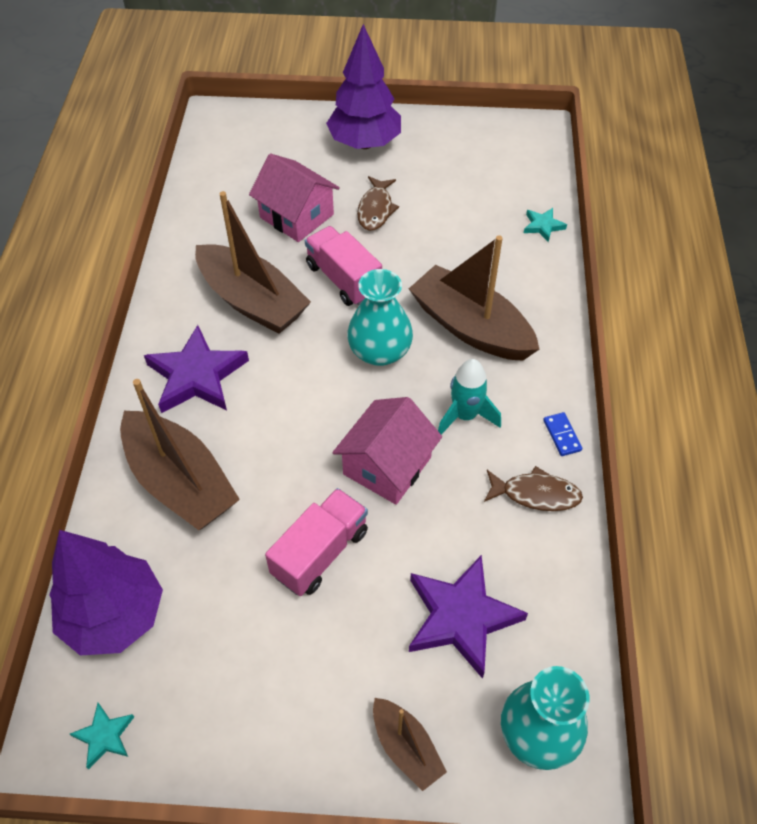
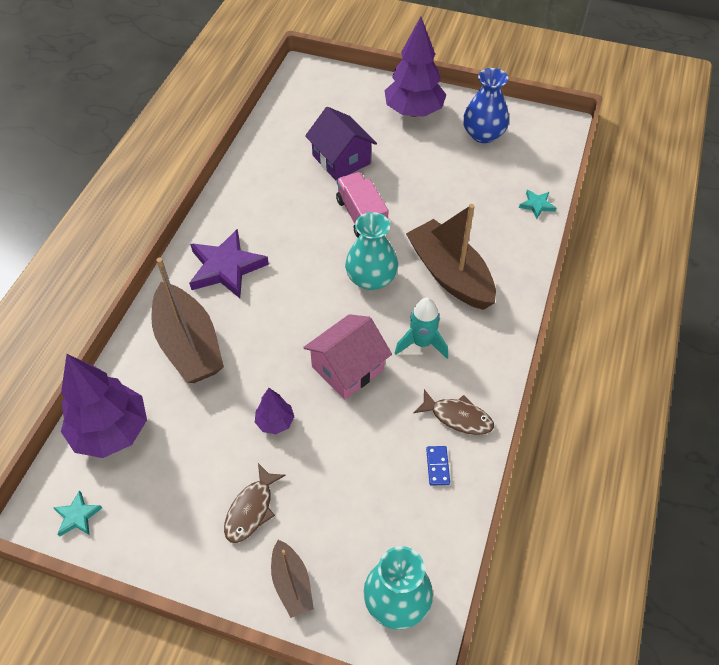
camera: 15 degrees right, 0 degrees up
brown boat [195,191,311,334] -> none
pink house [249,154,340,242] -> purple house [305,107,377,180]
pink truck [265,488,368,596] -> purple tree [255,388,294,434]
brown fish [357,176,399,231] -> brown fish moved to [224,463,286,543]
purple star [409,555,528,679] -> none
blue domino [543,412,582,456] -> blue domino moved to [426,446,450,486]
none -> blue vase [463,68,509,143]

